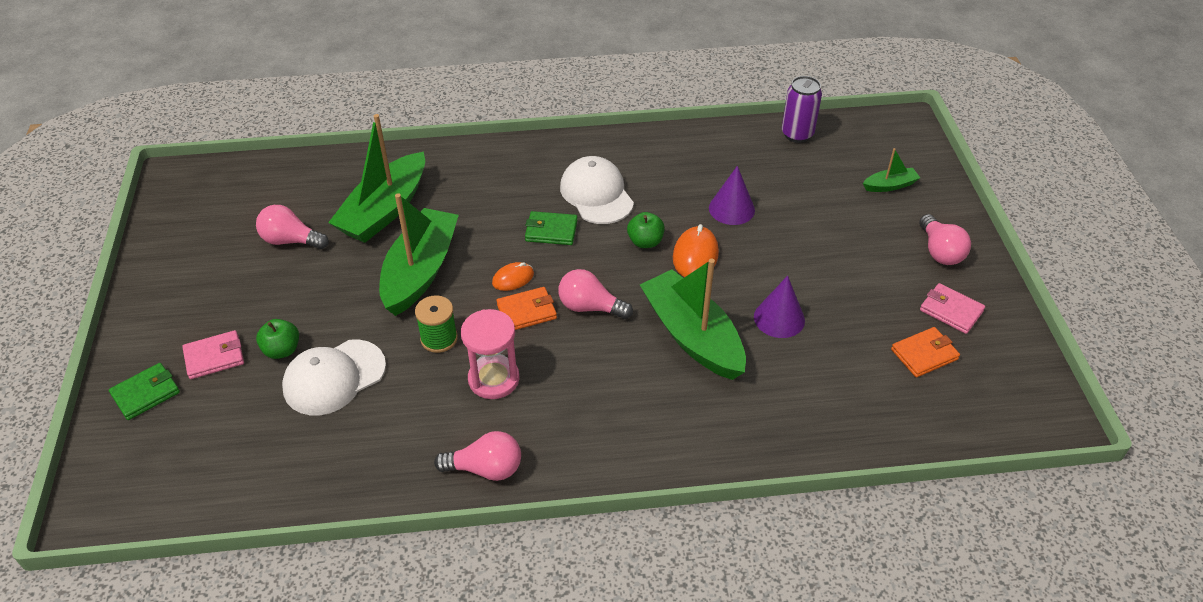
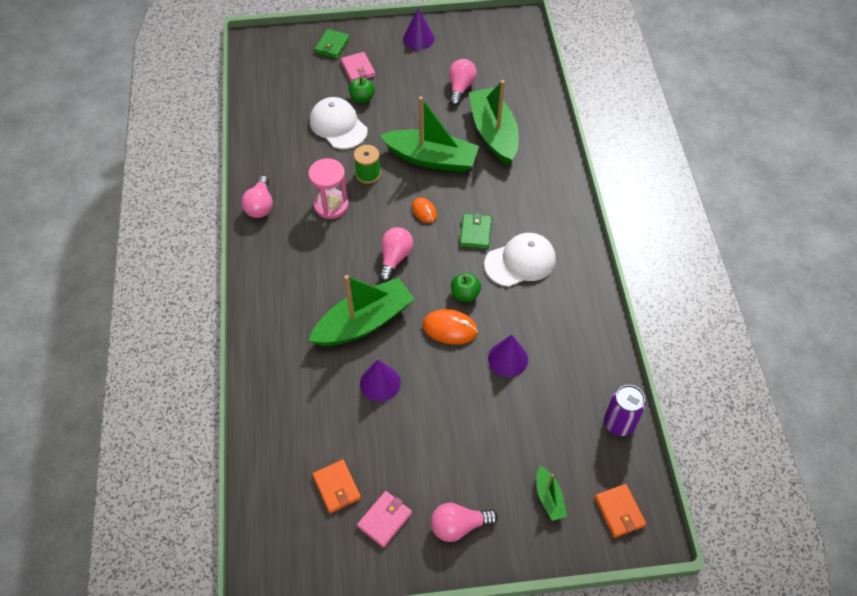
camera: 90 degrees right, 10 degrees up
green wallet [109,363,180,420] -> green wallet turned 60 degrees clockwise [314,29,350,59]
green boat [328,114,425,243] -> green boat turned 45 degrees clockwise [469,80,519,165]
orange wallet [497,287,557,330] -> orange wallet moved to [595,484,646,538]
none -> purple cone [403,8,434,50]

